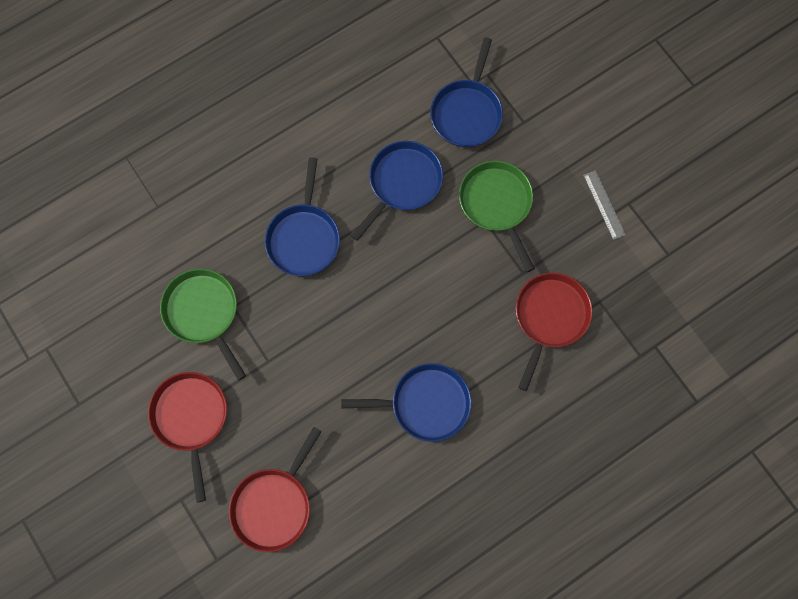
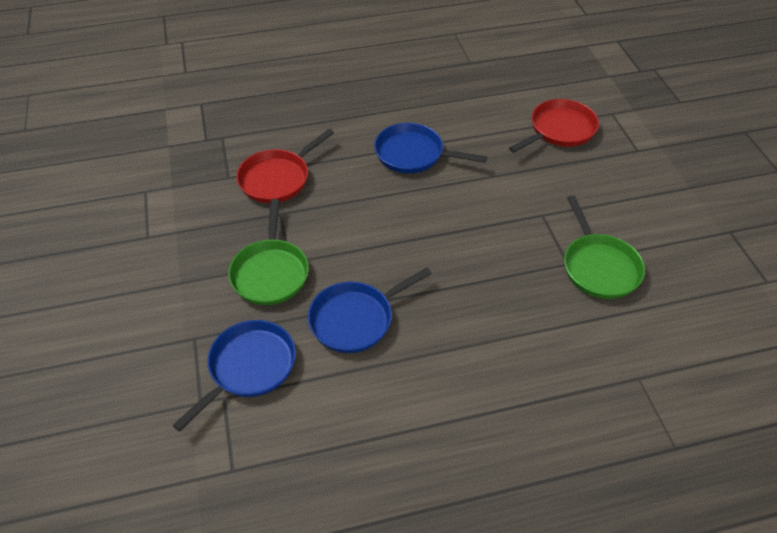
camera: 160 degrees left, 25 degrees down
red pan [148,372,227,502] -> none
blue pan [265,157,340,276] -> none
grey ruler [583,170,626,240] -> none

